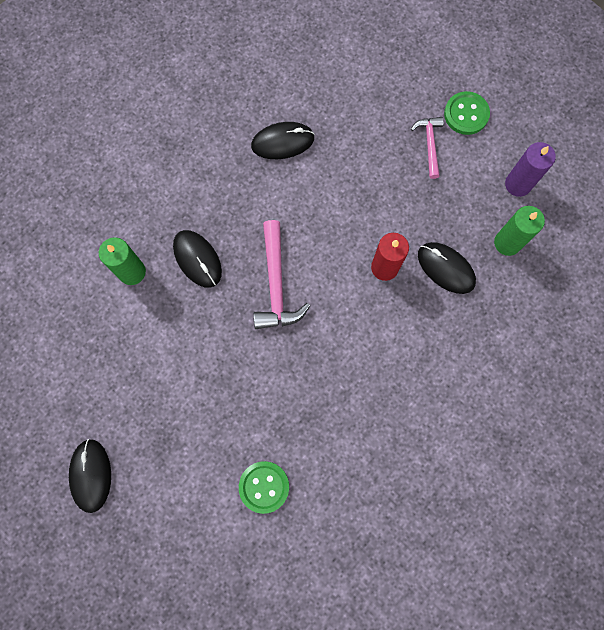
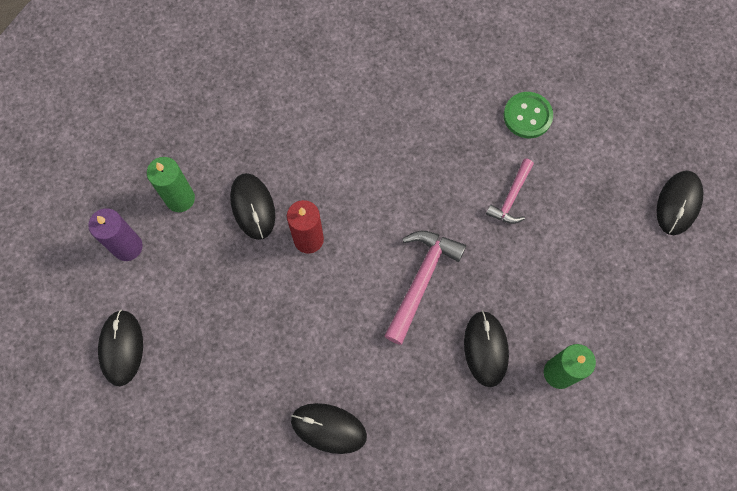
camera: 150 degrees left, 5 degrees down
pink hammer [411,117,444,179] -> pink hammer moved to [486,158,534,224]
green button [444,91,490,135] -> black mouse [98,310,143,386]

